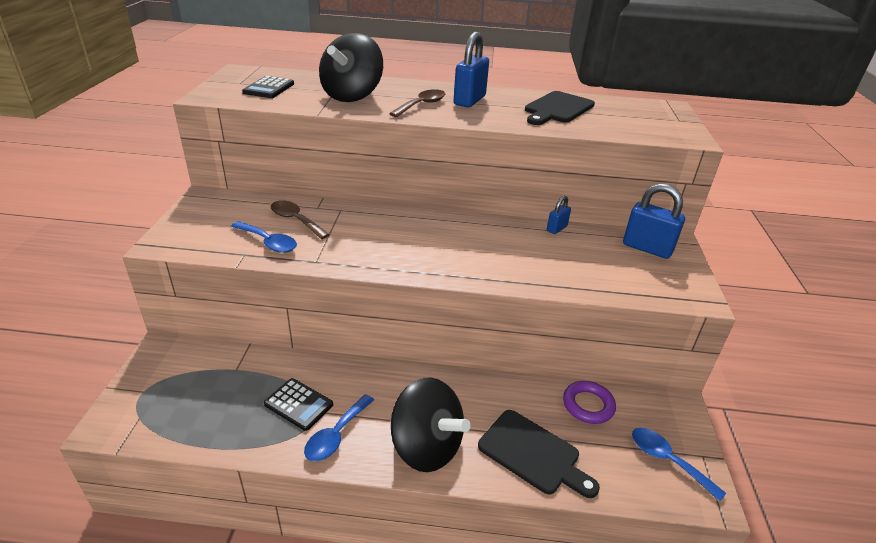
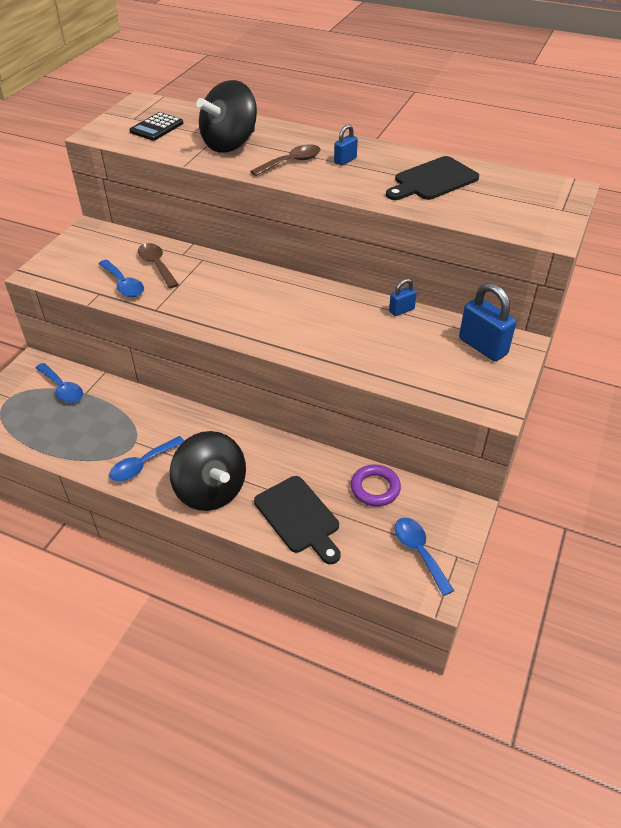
camera: 20 degrees right, 10 degrees up
black calculator [264,378,333,431] -> none
blue padlock [454,32,489,107] -> blue padlock [334,124,358,166], size x0.53
none -> blue spoon [36,363,83,403]

